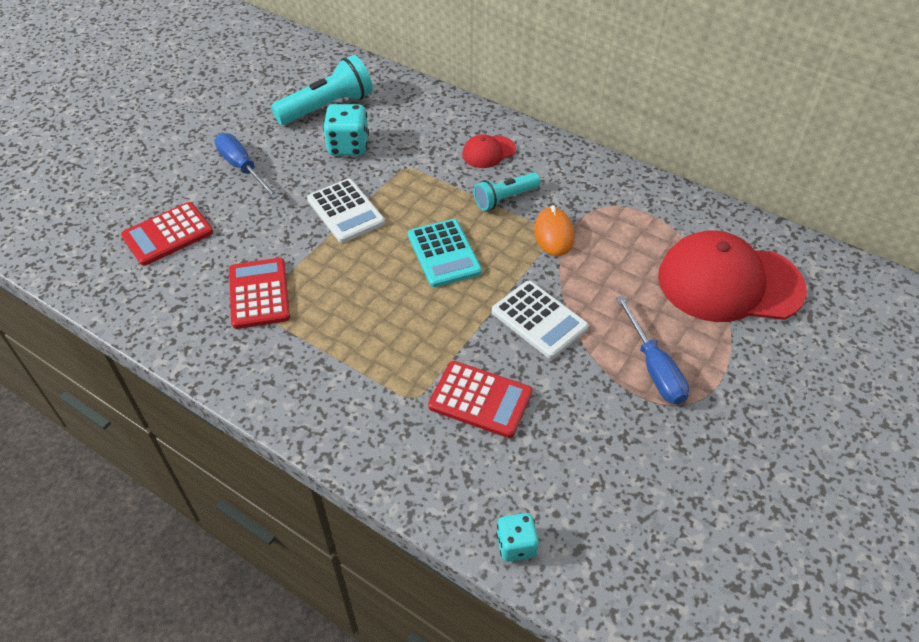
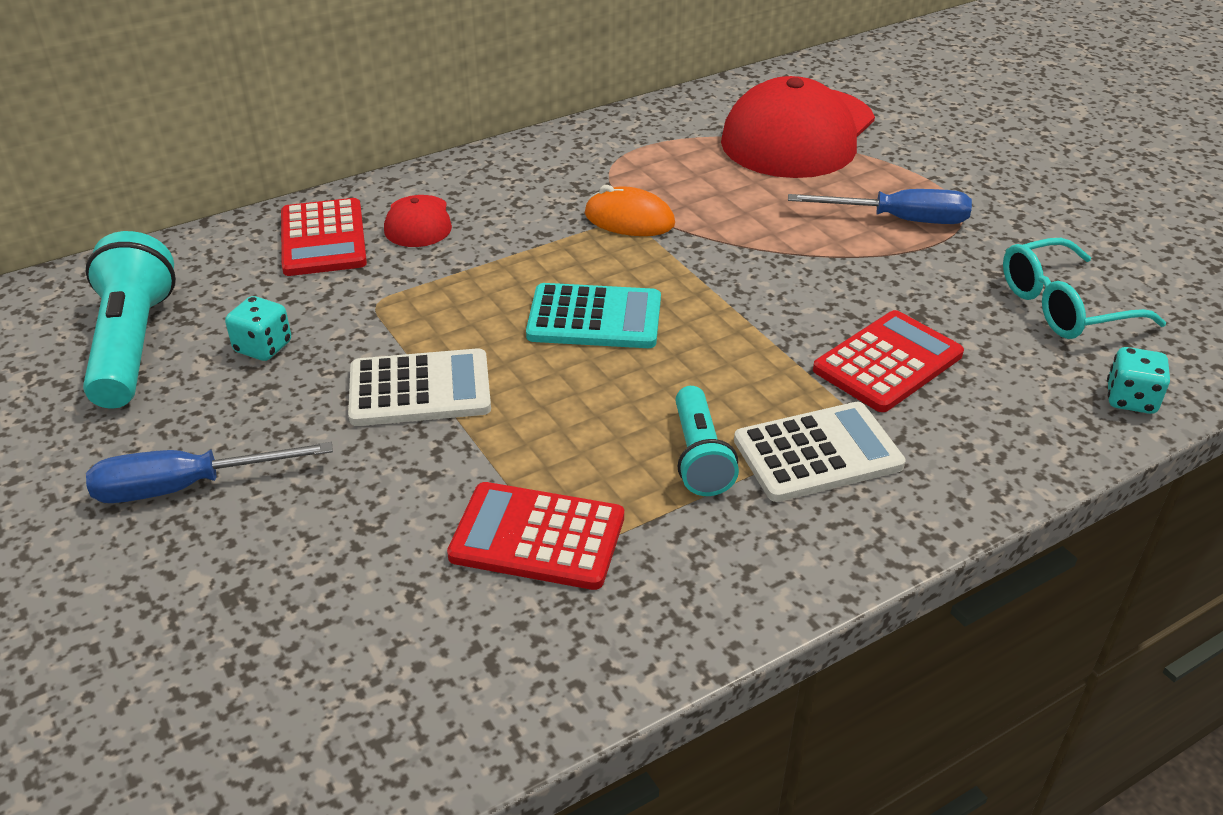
camera: 65 degrees left, 10 degrees down
red calculator [121,202,213,266] -> red calculator moved to [281,198,367,276]
turquoise dice [323,104,369,156] -> turquoise dice [225,296,291,361], size x0.62
turquoise flashlight [474,172,541,211] -> turquoise flashlight moved to [675,386,739,496]
white calculator [492,281,589,359] -> white calculator moved to [734,402,906,502]
none -> turquoise glasses [1003,238,1166,339]

